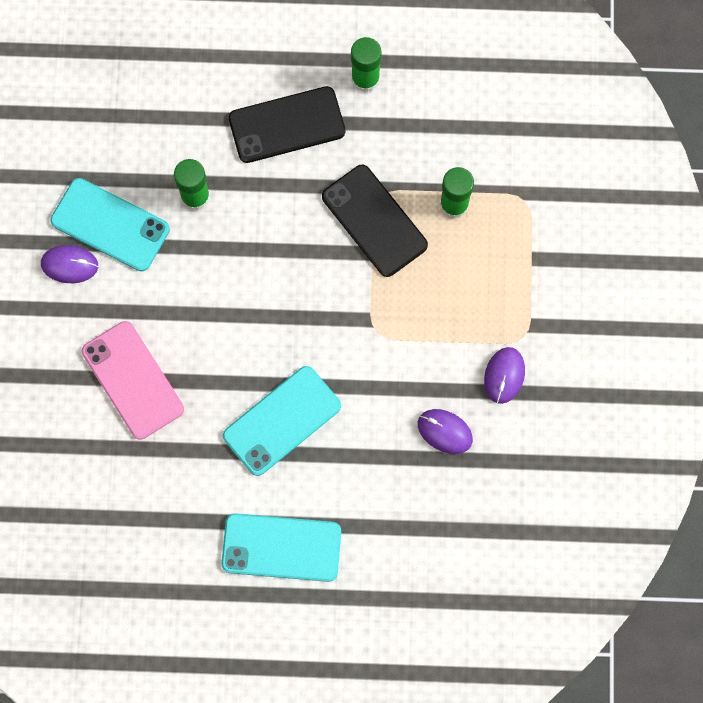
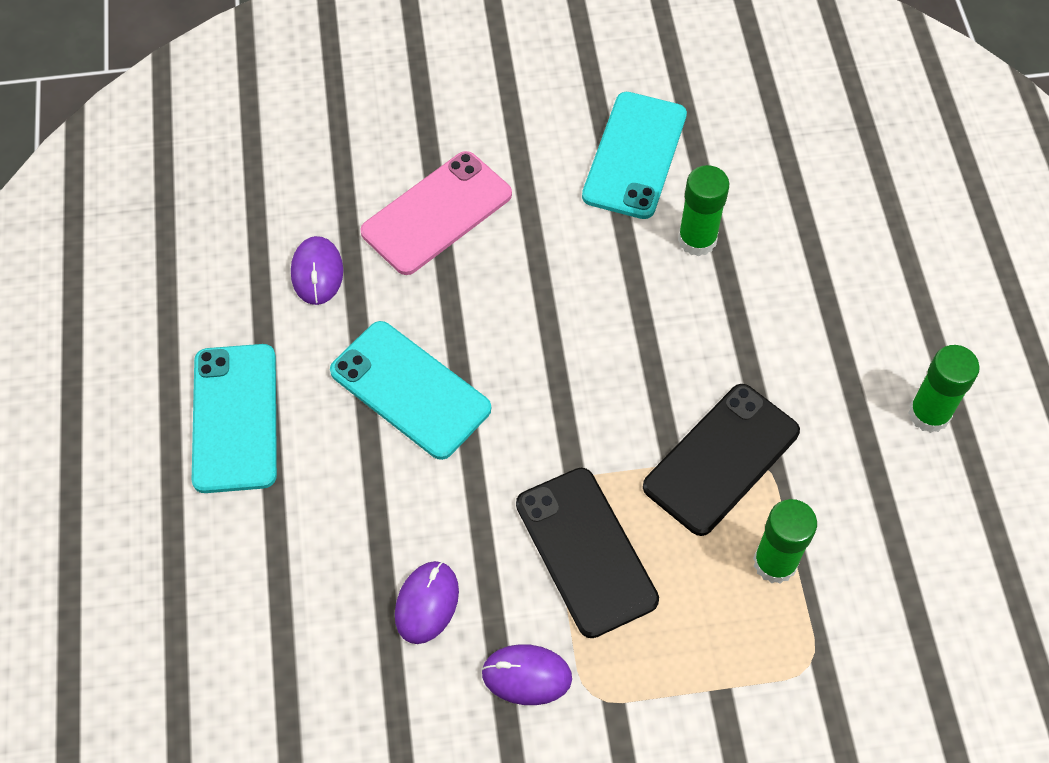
camera: 80 degrees right, 15 degrees down
purple mouse [41,245,98,283] -> purple mouse moved to [291,236,343,305]
black phone [229,86,345,163] -> black phone moved to [516,468,659,638]

